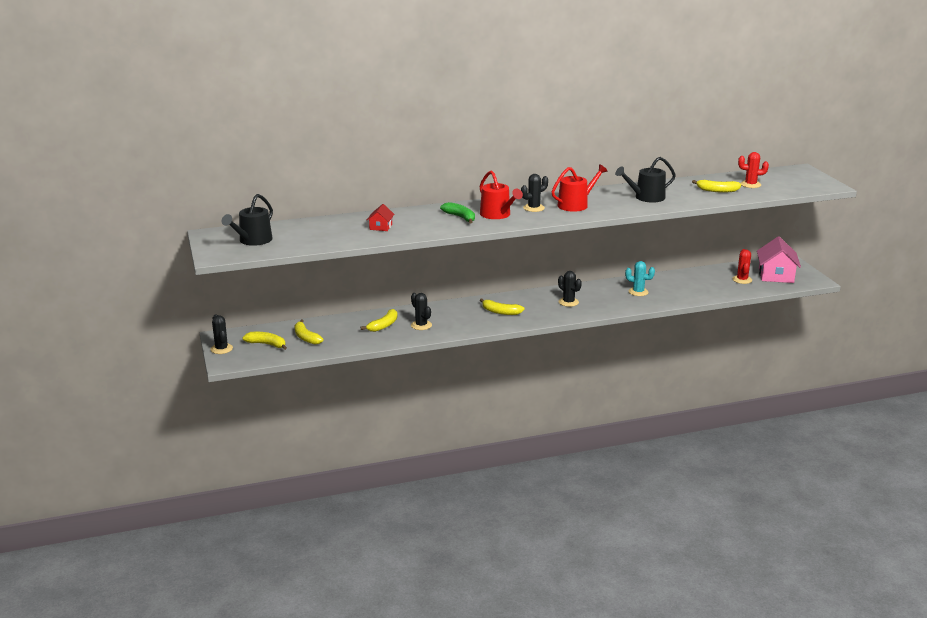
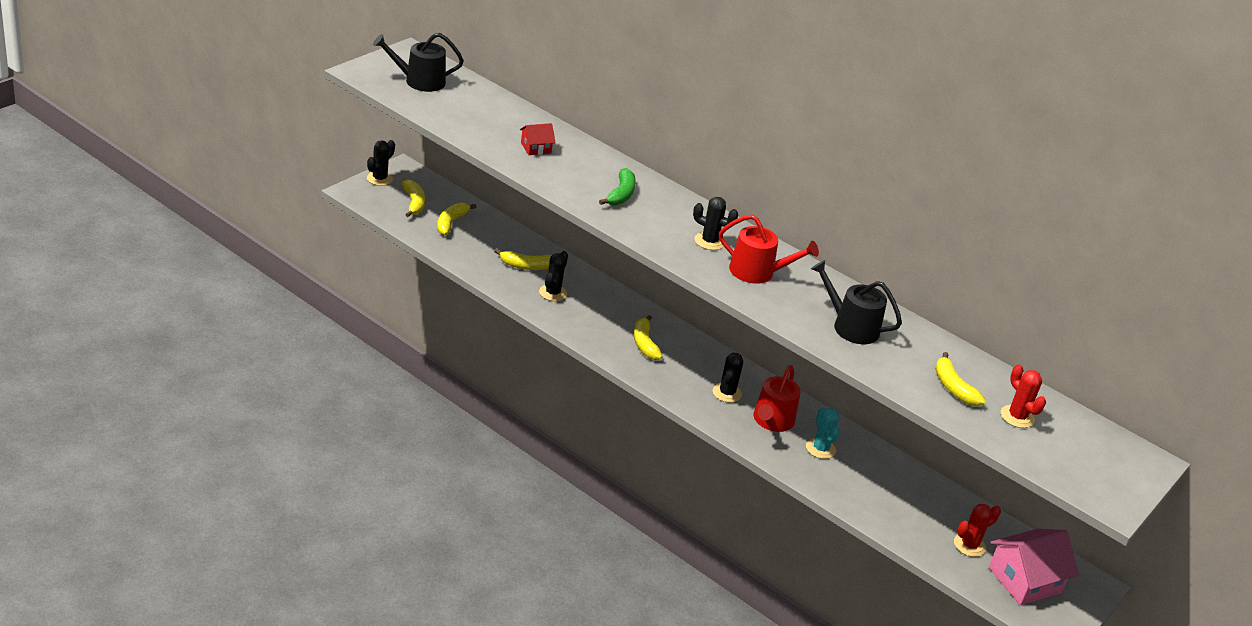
camera: 50 degrees right, 10 degrees up
red watering can [479,171,523,219] -> red watering can moved to [753,365,801,432]

